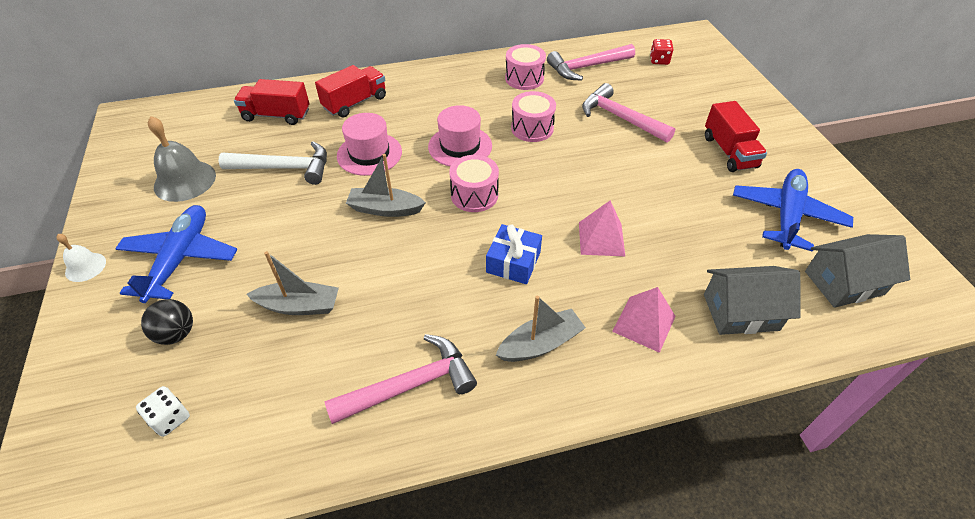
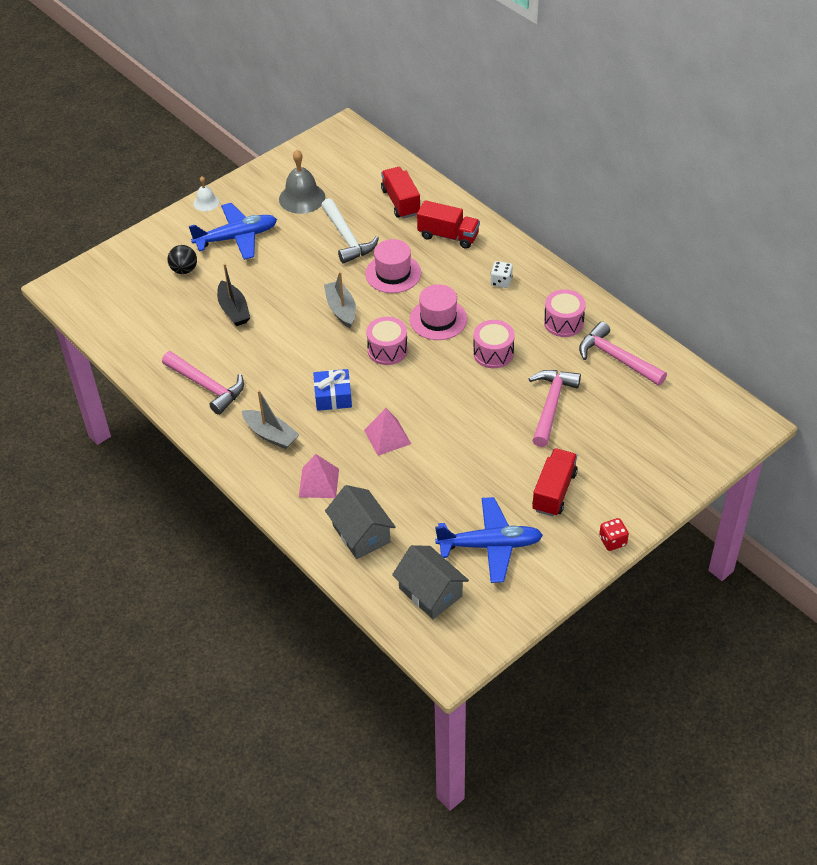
camera: 65 degrees right, 0 degrees up
white dice [136,386,190,437] -> white dice moved to [490,261,513,288]
grey boat [246,251,339,315] -> black boat [217,263,250,326]
red dice [650,39,674,65] -> red dice moved to [599,518,629,551]
red truck [705,101,767,172] -> red truck turned 150 degrees clockwise [532,448,578,516]

